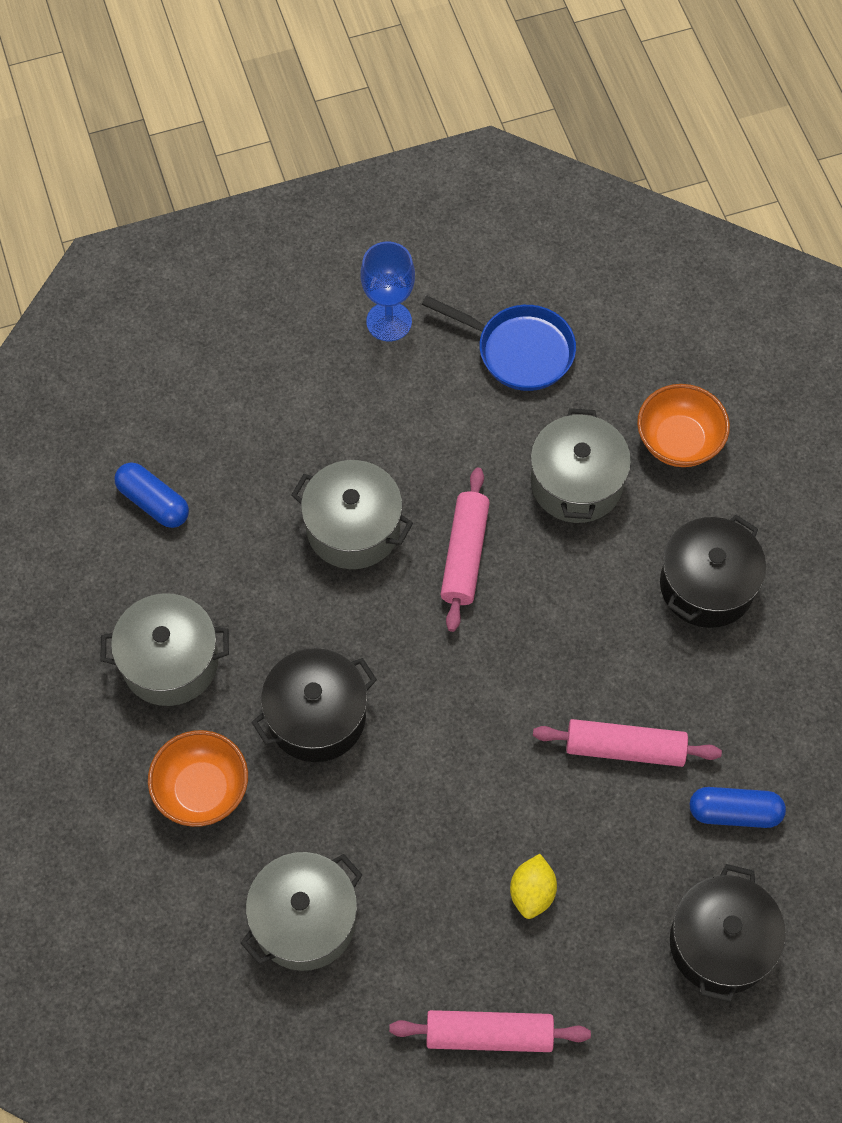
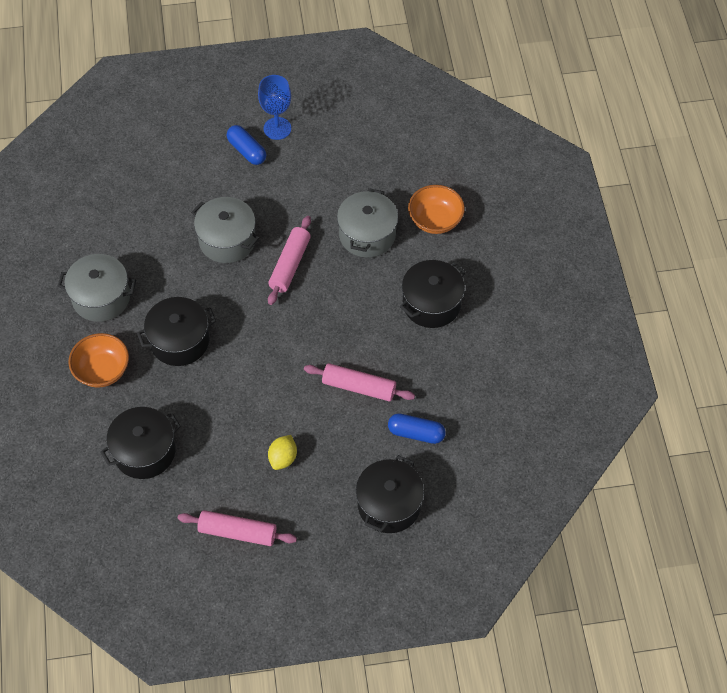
camera: 10 degrees right, 5 degrees down
blue capsule [115,462,189,528] -> blue capsule moved to [227,125,266,165]
grey pot [241,852,362,971] -> black pot [100,407,181,479]
blue pan [422,295,576,391] -> none

